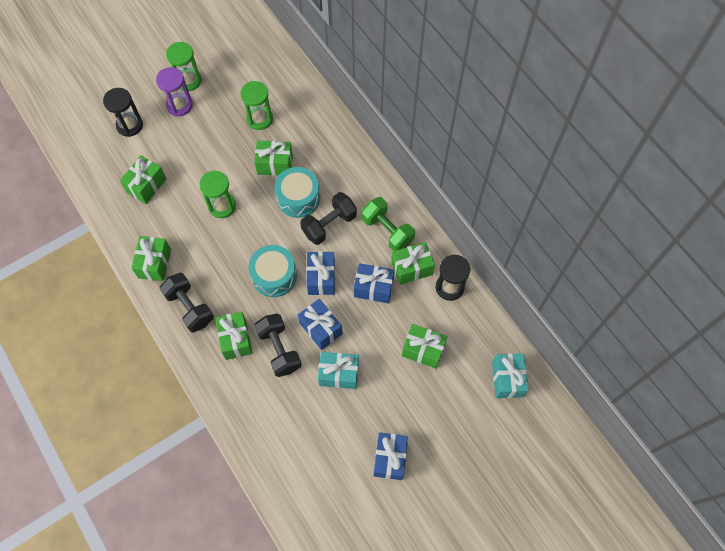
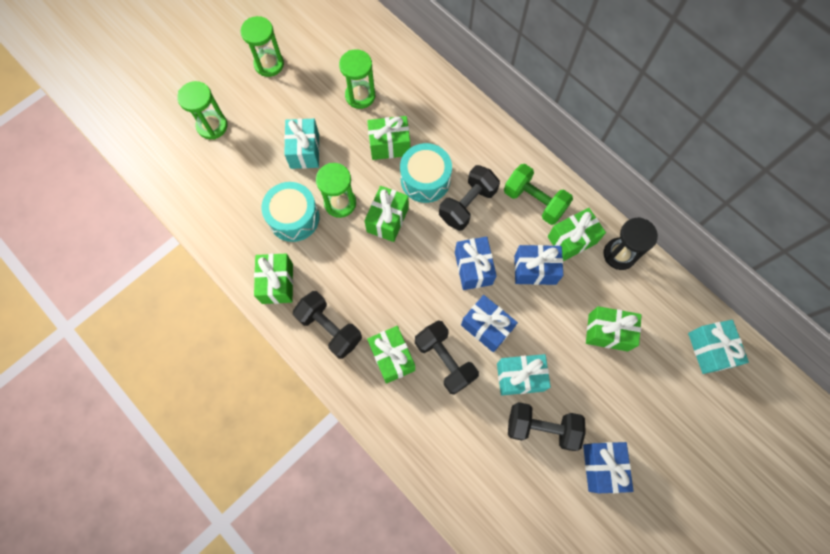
camera: 10 degrees left, 5 degrees up
black hourglass [103,88,143,137] -> green hourglass [177,81,227,139]
green gift [120,155,166,204] -> green gift moved to [364,186,409,242]
purple hourglass [156,67,193,116] -> none
turquoise drum [248,245,297,297] -> turquoise drum moved to [262,182,320,242]
none -> turquoise gift [284,118,320,169]
none -> black dumbbell [508,402,586,451]

